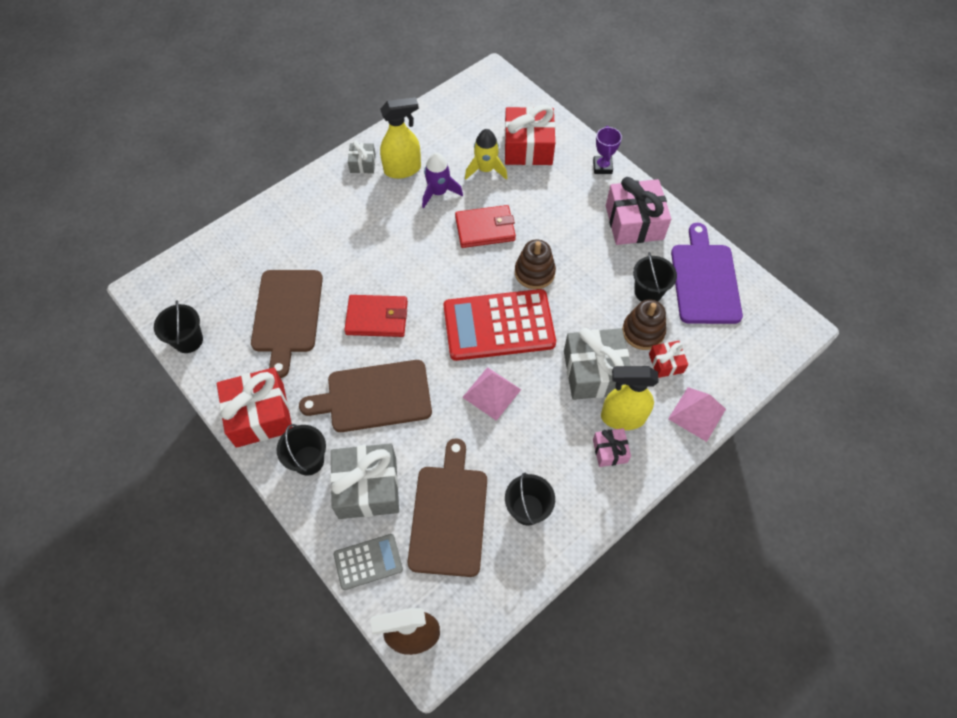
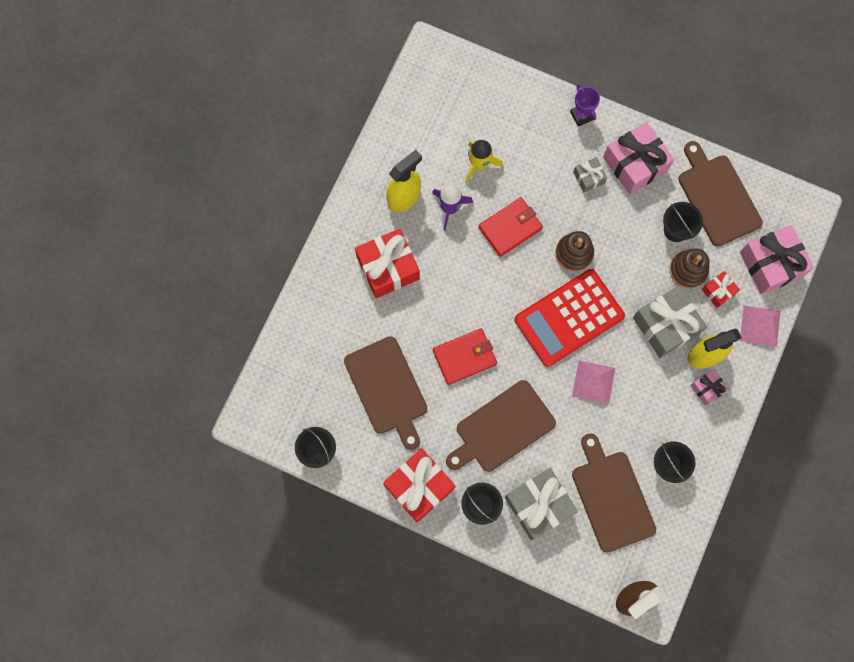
camera: 25 degrees left, 15 degrees up
grey calculator [334,534,403,590] -> none
grey gift [348,140,376,173] -> grey gift moved to [573,157,607,192]
red gift [504,105,555,165] -> red gift moved to [355,229,420,298]
purple cutting board [671,223,743,324] -> brown cutting board [678,141,763,246]
none -> pink gift [740,225,814,295]

